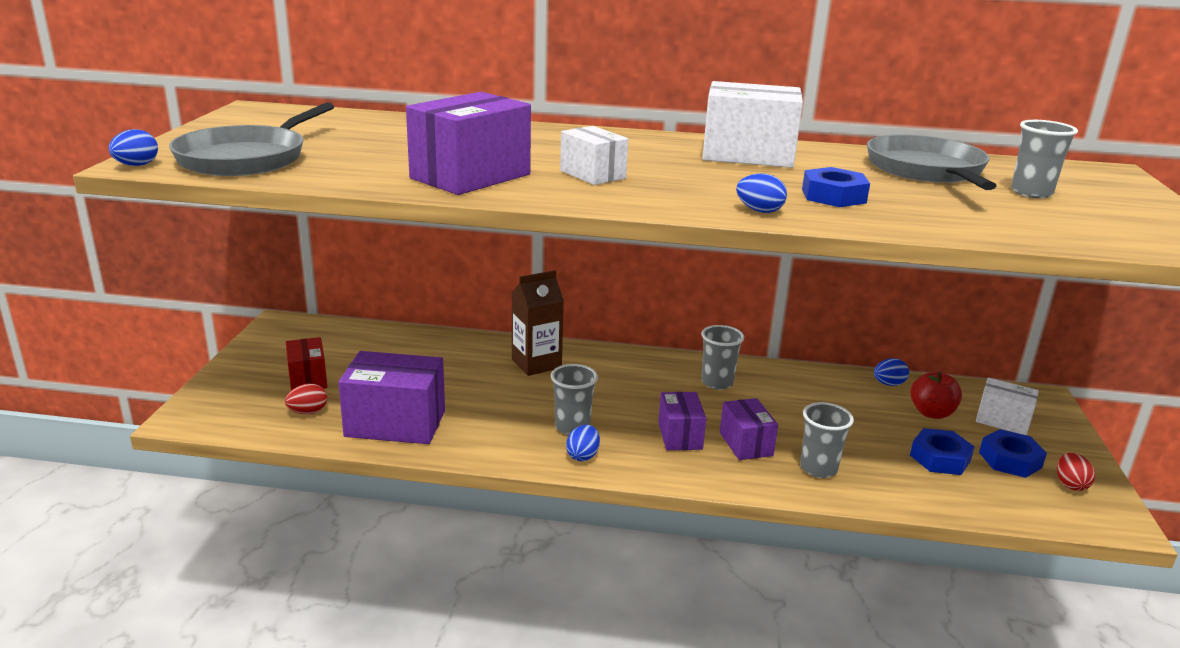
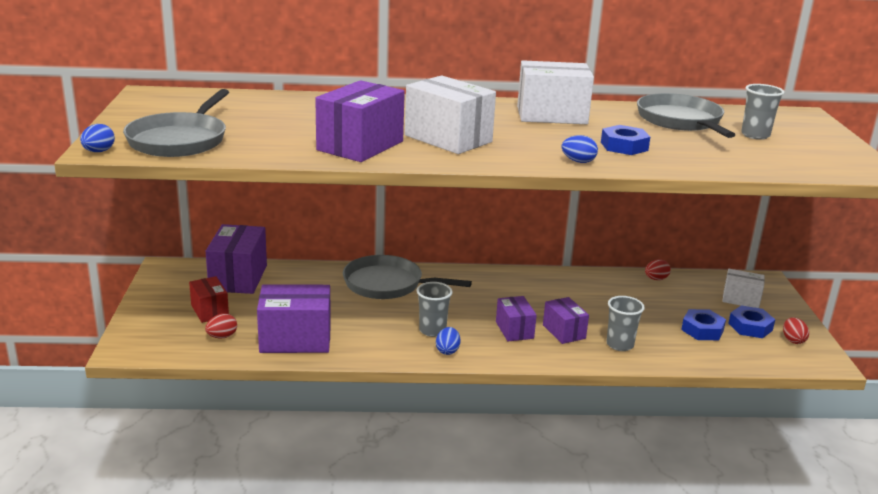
camera: 10 degrees left, 0 degrees up
brown carton [512,270,564,376] -> grey pan [343,255,472,299]
white box [560,126,628,185] -> white box [405,75,496,154], size x1.72
grey cup [701,325,744,390] -> none
blue egg [874,358,909,386] -> red egg [645,259,671,280]
red apple [910,372,962,419] -> none
none -> purple box [206,224,267,294]

